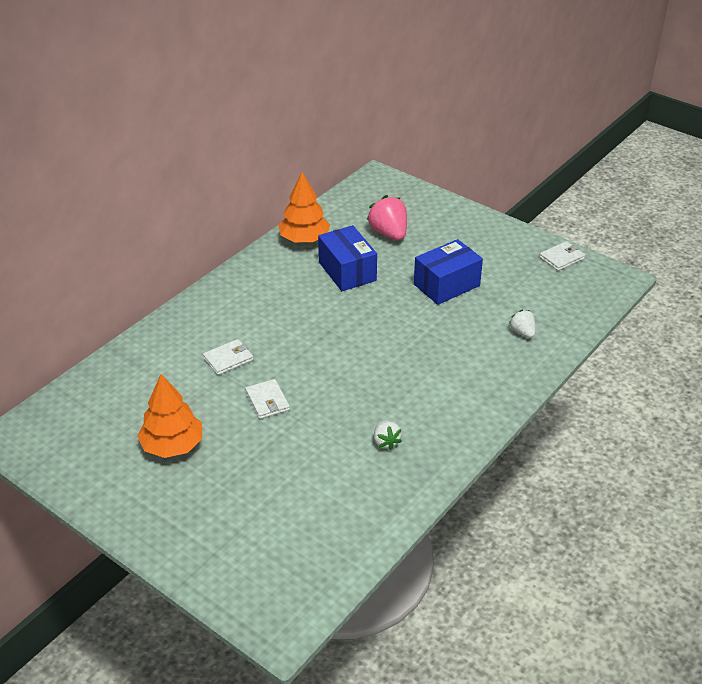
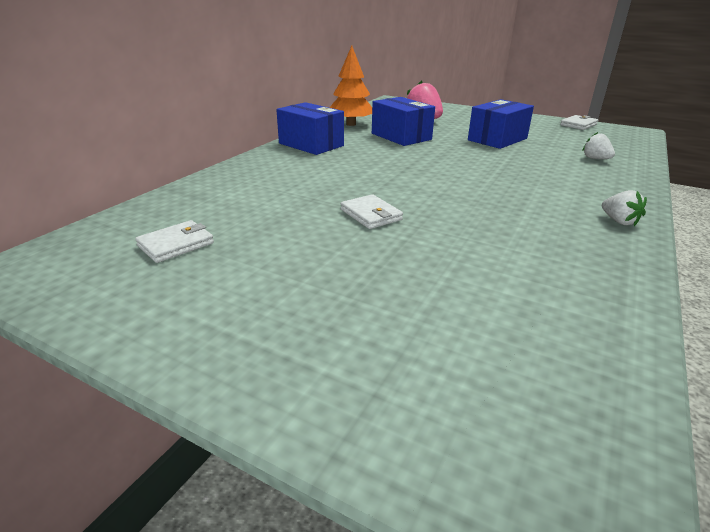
camera: 10 degrees left, 10 degrees down
orange tree [137,374,202,458] -> none
white wallet [203,339,253,375] -> white wallet moved to [135,220,214,263]
white strawberry [374,421,402,450] -> white strawberry moved to [602,190,647,226]
none -> blue box [276,102,344,155]

